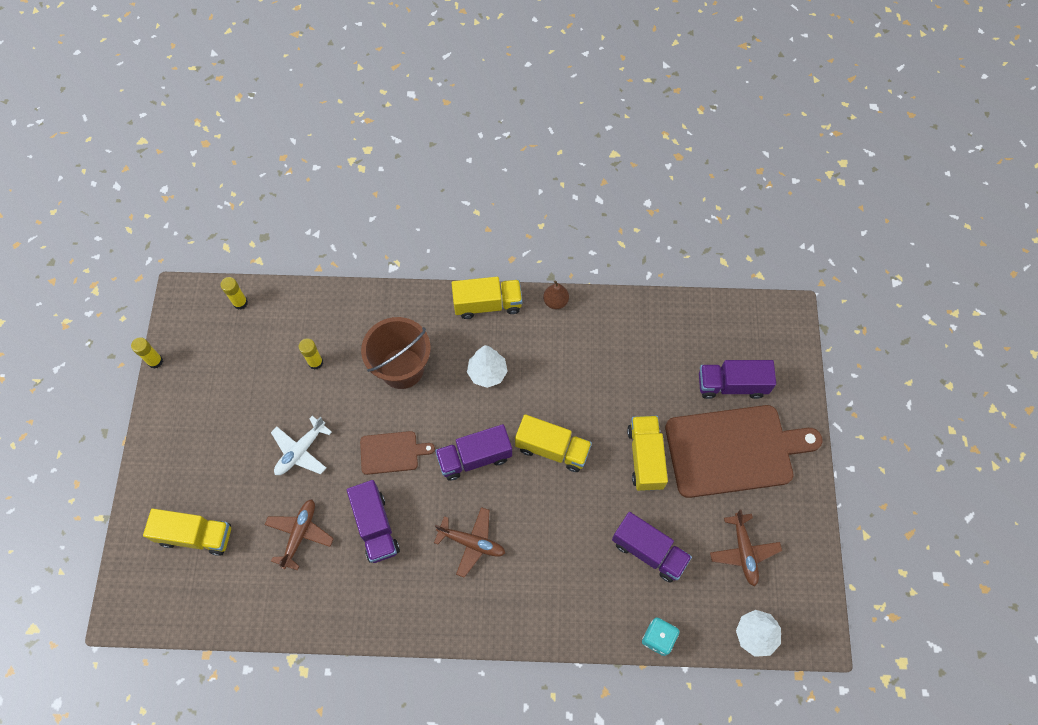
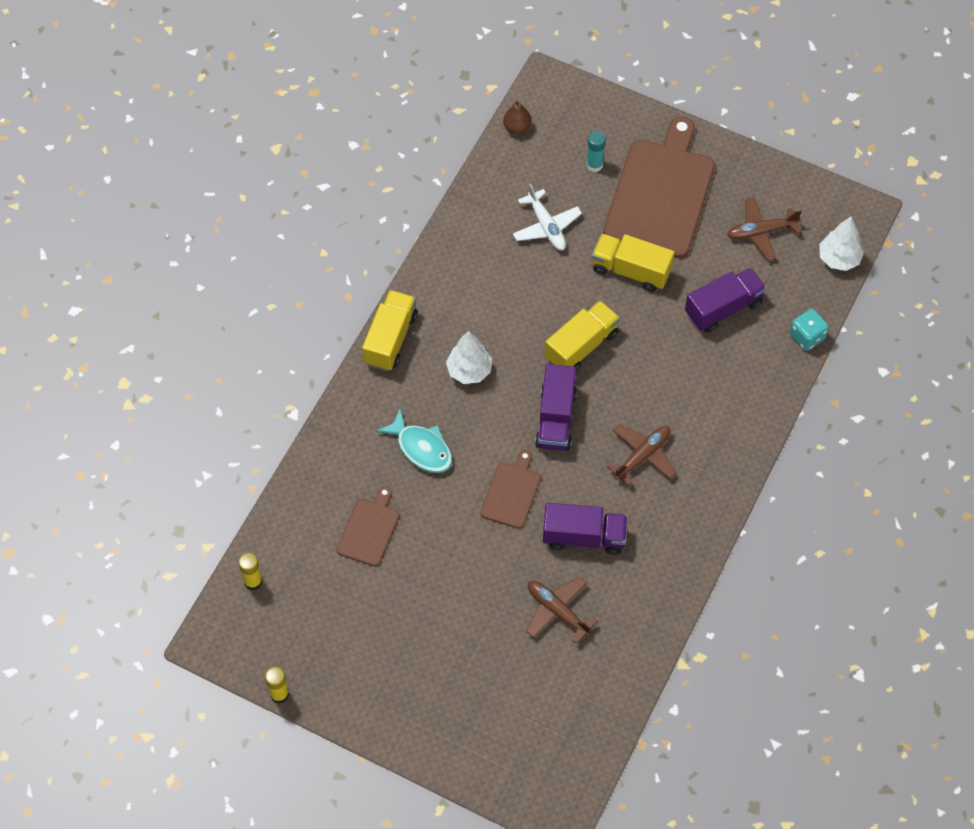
camera: 65 degrees left, 5 degrees down
yellow truck [143,509,231,556] -> none
white plane [271,416,332,475] -> white plane moved to [513,183,582,250]
yellow glue stick [299,338,323,370] -> brown cutting board [337,486,399,566]
brown bucket [361,317,431,389] -> turquoise fish [376,409,453,473]
brown pear [543,280,569,309] -> brown pear moved to [503,100,532,134]
purple truck [699,360,776,399] -> turquoise glue stick [587,131,606,172]
brown plane [710,509,782,586] -> brown plane turned 150 degrees clockwise [727,197,802,260]

